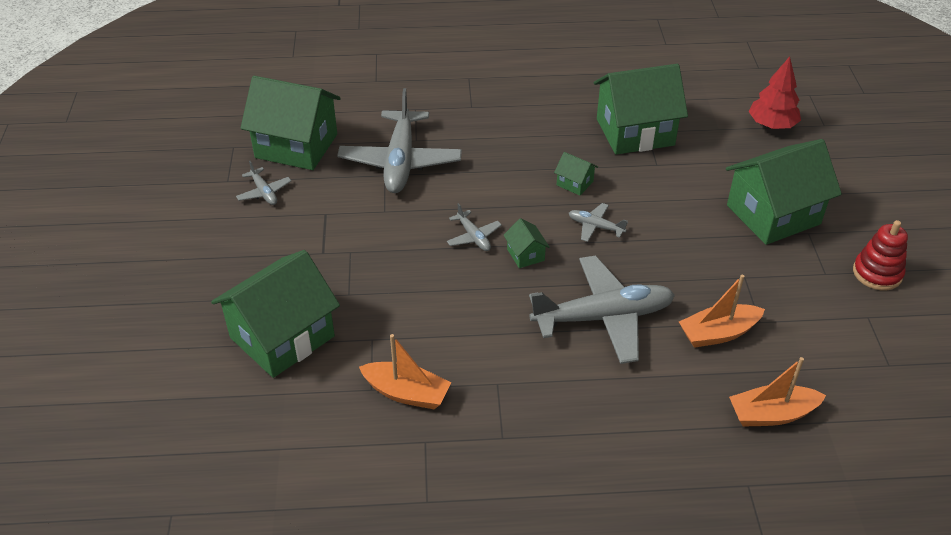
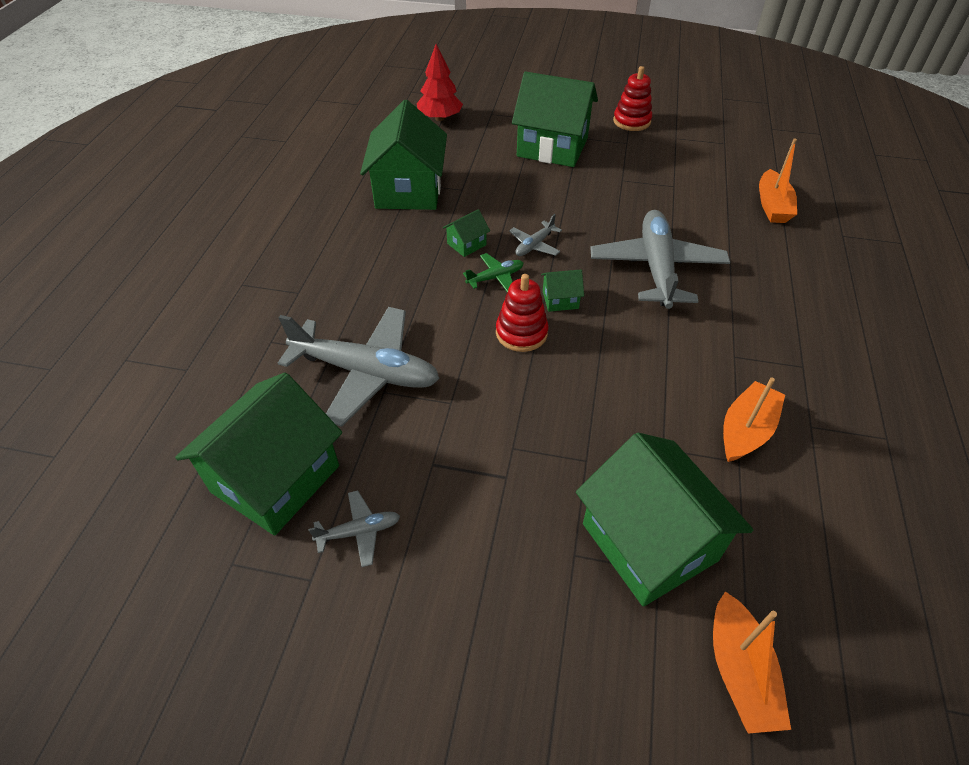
camera: 75 degrees left, 5 degrees up
grey plane [447,203,502,251] -> red stacking toy [496,274,549,352]
orange boat [679,275,765,348] -> orange boat moved to [713,591,791,734]
green house [726,139,842,245] -> green house turned 60 degrees counterclockwise [512,71,598,167]
none -> green plane [463,253,524,292]

